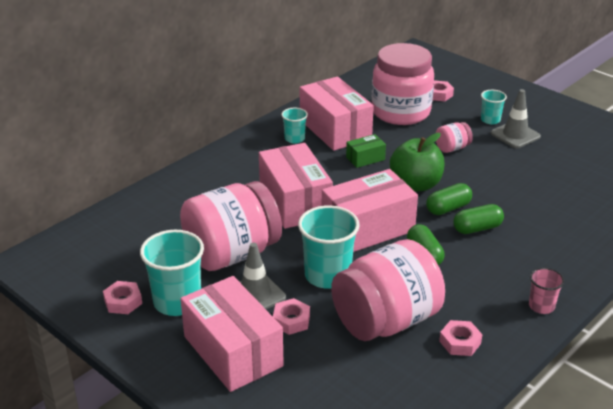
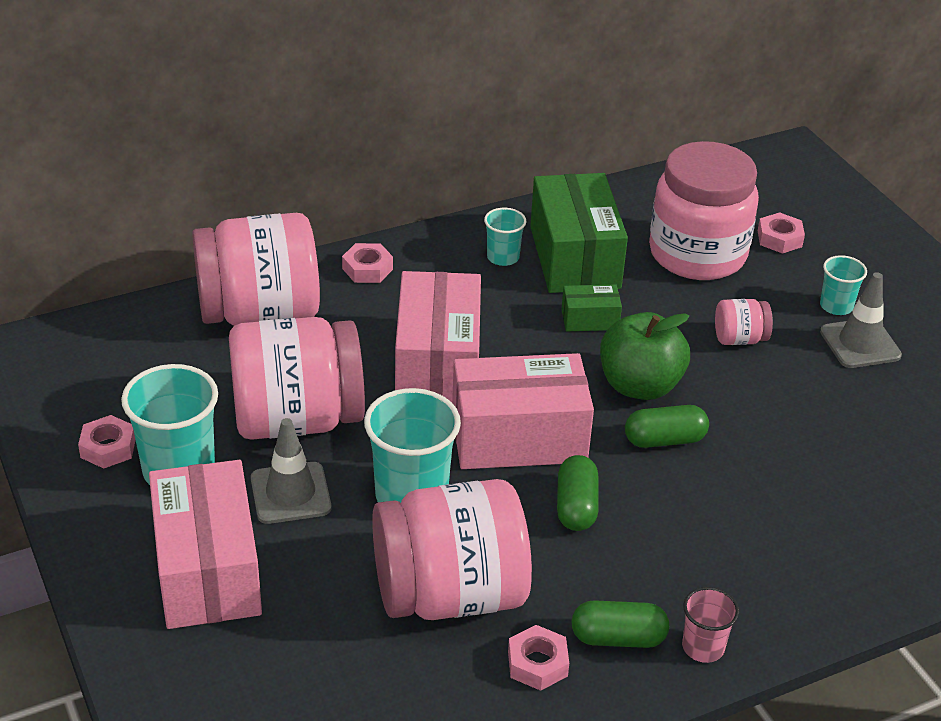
camera: 20 degrees right, 5 degrees up
pink nut [273,298,310,335] -> pink nut moved to [342,243,393,283]
pink box [300,76,374,151] -> green box [530,173,628,293]
green capsule [453,204,504,234] -> green capsule moved to [571,600,669,648]
none -> pink jar [192,213,320,326]

